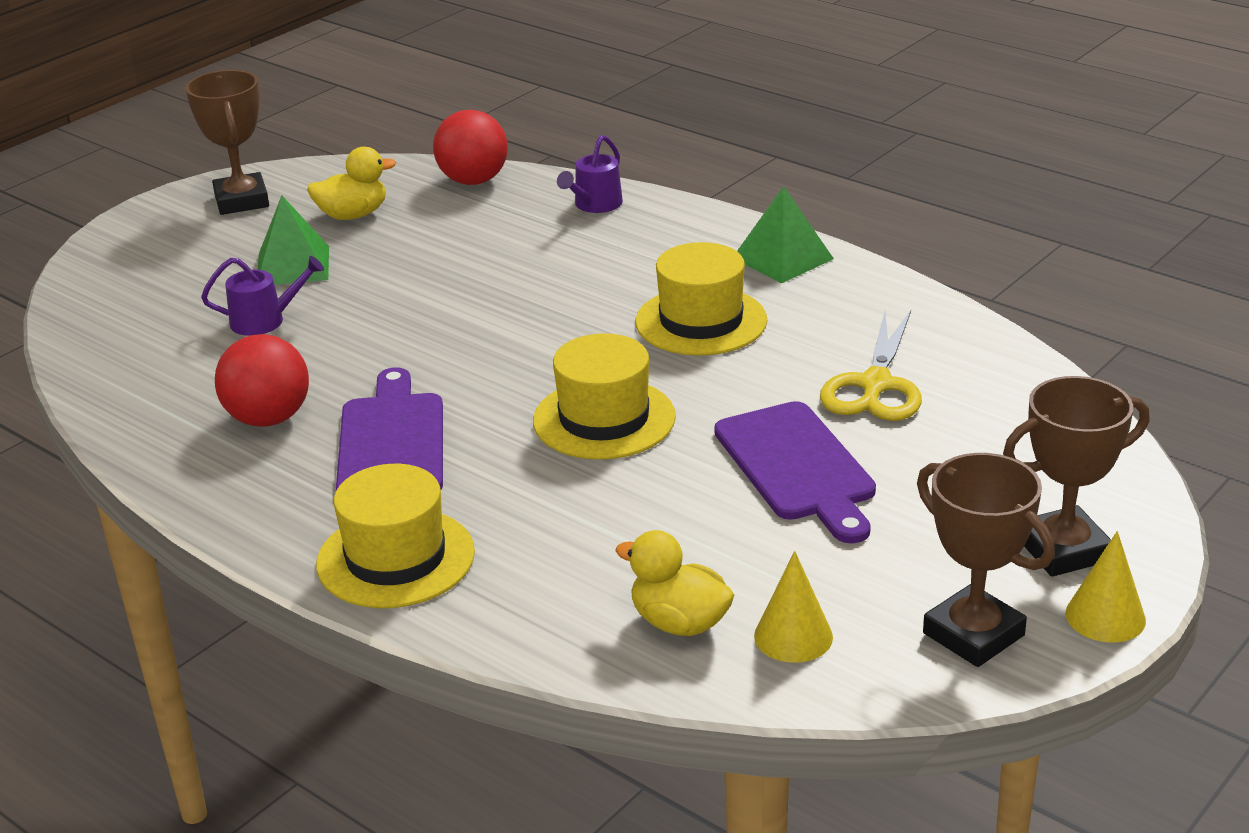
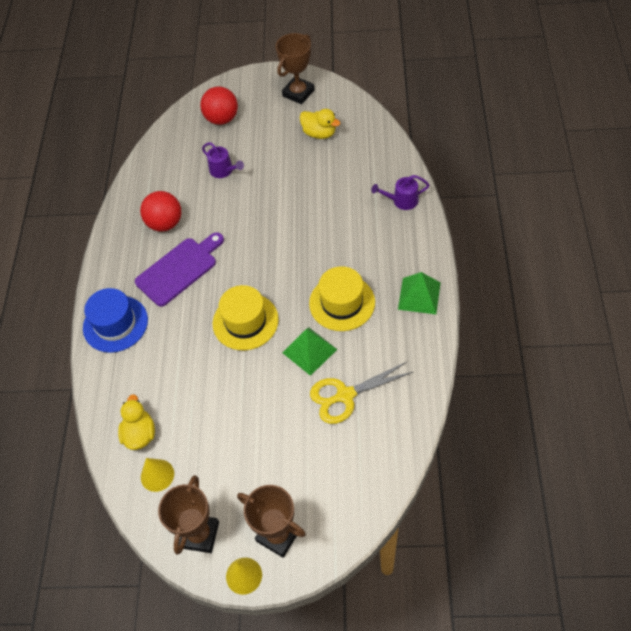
camera: 55 degrees right, 25 degrees up
green pyramid [257,196,329,285] -> green pyramid moved to [282,328,337,376]
yellow hat [316,464,475,608] -> blue hat [83,288,148,353]
red ball [433,110,508,185] -> red ball moved to [200,86,238,125]
purple cutting board [714,401,876,543] -> none

